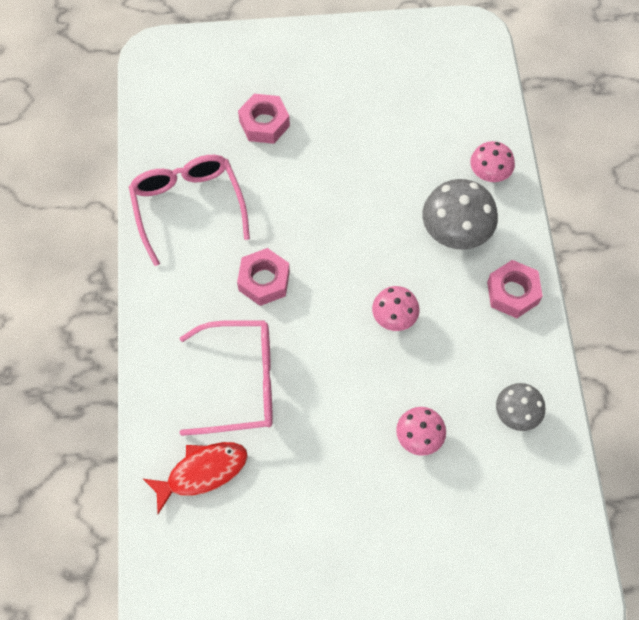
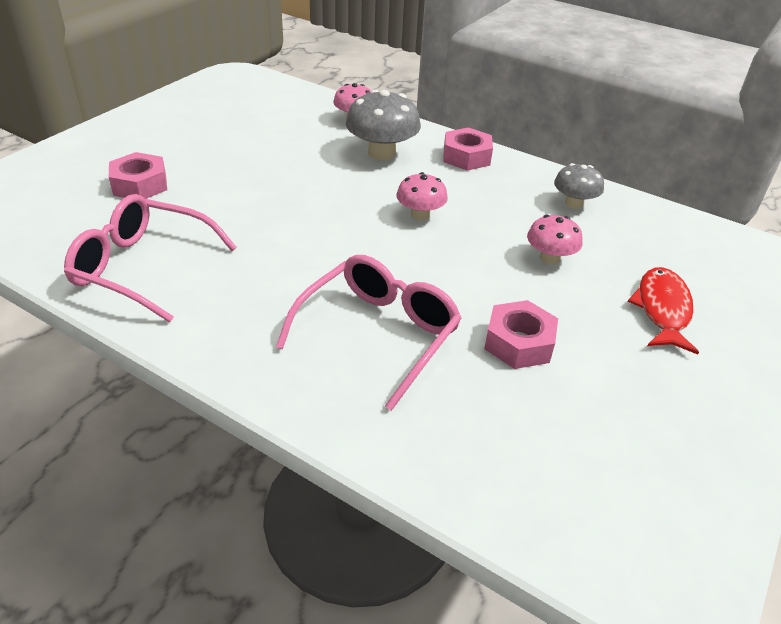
camera: 55 degrees left, 25 degrees down
red fish [143,442,248,514] -> red fish moved to [628,267,699,354]
pink nut [237,248,290,306] -> pink nut moved to [484,300,558,369]

